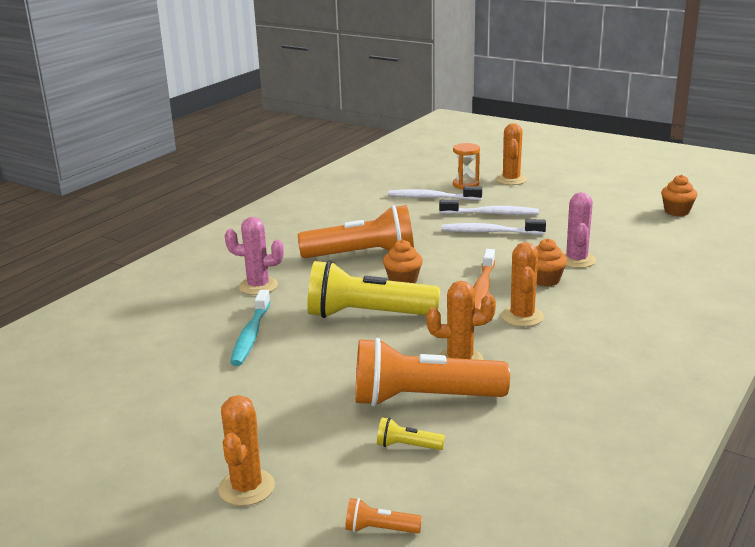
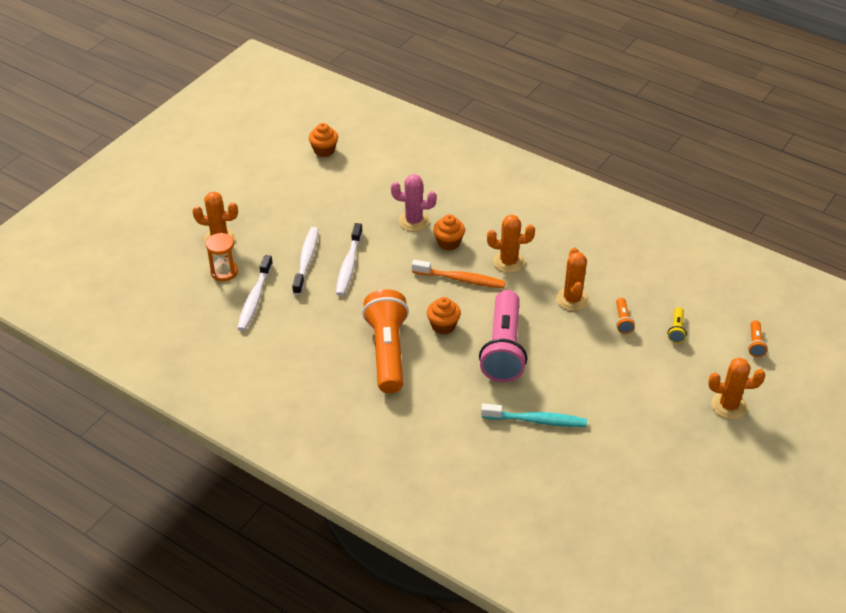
camera: 90 degrees left, 20 degrees up
pink cactus [225,217,284,295] -> none
yellow flashlight [307,260,440,318] -> pink flashlight [479,290,527,382]
orange flashlight [355,338,510,407] -> orange flashlight [616,298,635,334], size x0.40

